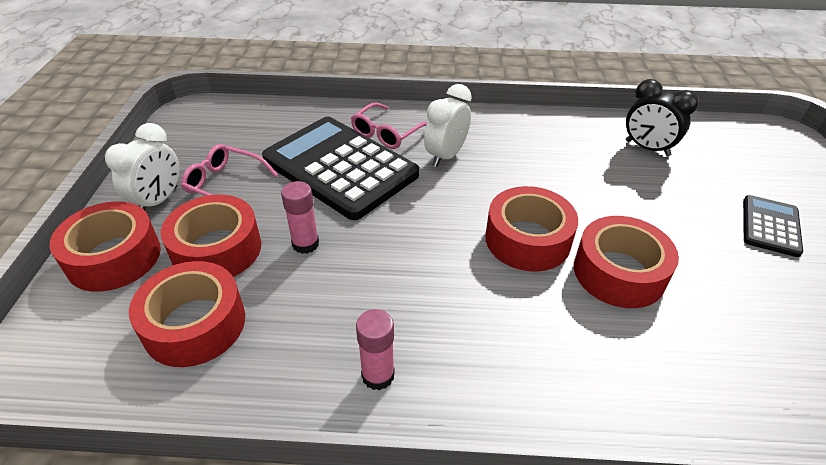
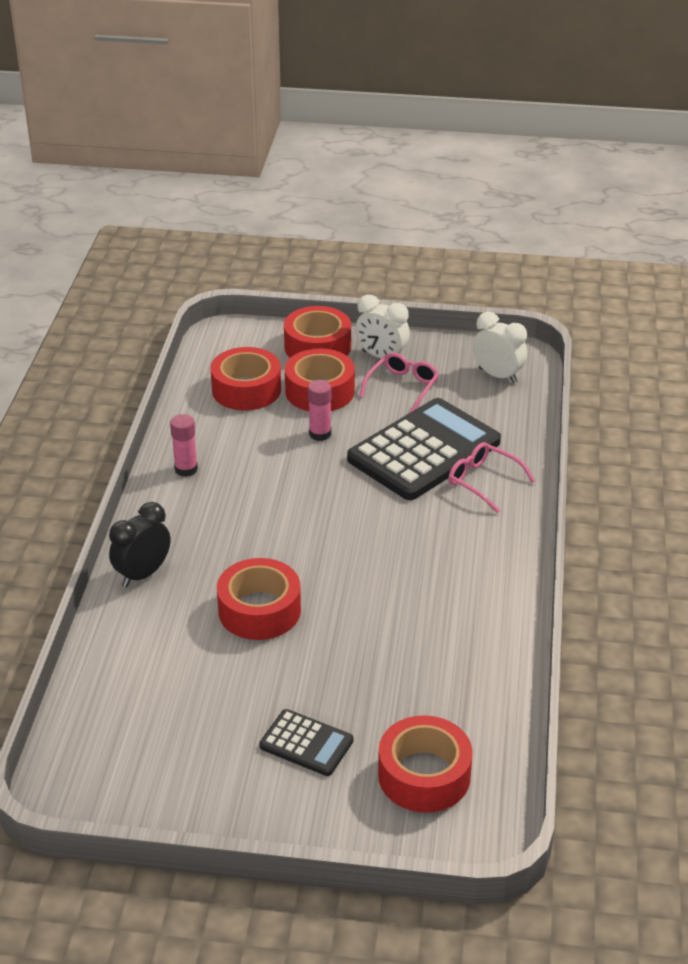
camera: 95 degrees right, 5 degrees down
white clock [424,84,472,167] -> white clock moved to [473,312,527,383]
red tape [485,186,578,272] -> red tape moved to [378,715,473,813]
black clock [626,79,698,156] -> black clock moved to [109,502,170,587]

